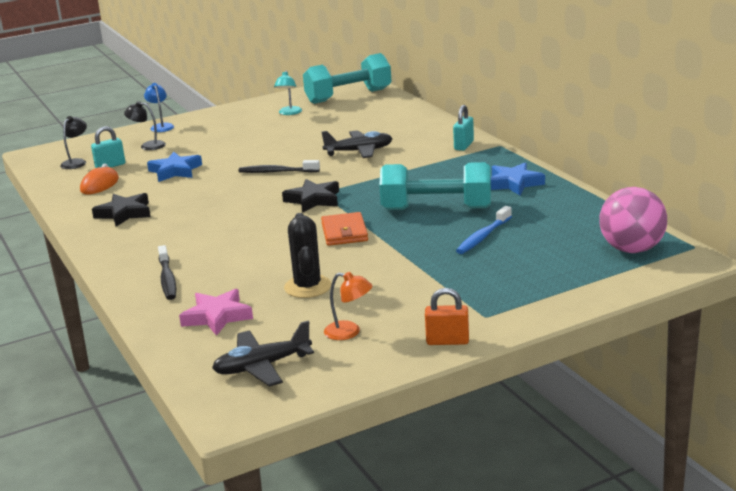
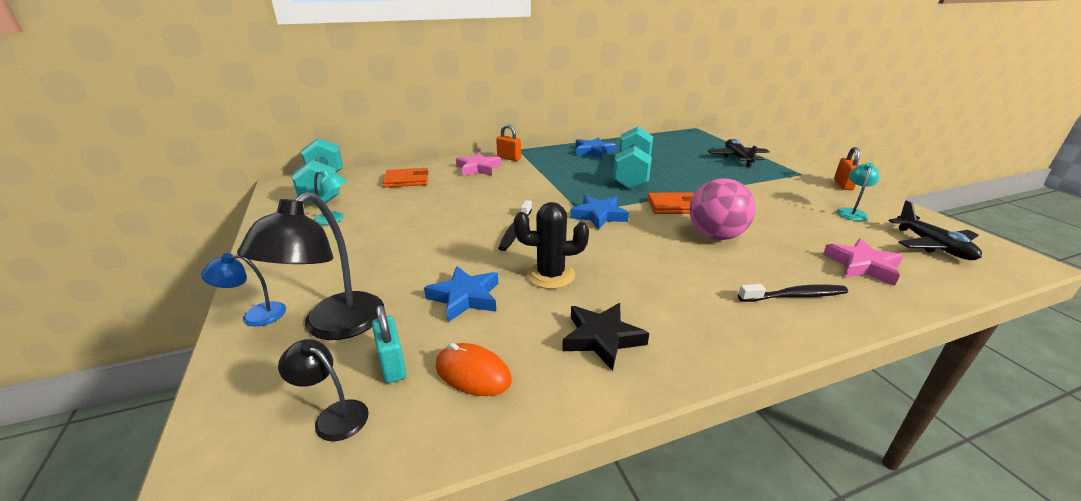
camera: 85 degrees left, 5 degrees up
black lamp [124,101,166,150] -> black lamp [237,192,384,340], size x1.92
black star [282,179,339,213] -> blue star [570,195,629,230]
black cactus [284,213,332,298] -> black cactus moved to [514,202,589,289]
black plane [321,130,393,158] -> black plane moved to [708,139,770,167]
orange lamp [324,272,373,340] -> turquoise lamp [837,163,879,221]
turquoise padlock [453,105,474,151] -> orange padlock [496,124,521,161]
blue toothbrush [456,206,512,254] -> none
pink ball [599,187,667,253] -> pink ball moved to [690,178,756,240]
none -> orange wallet [383,168,429,188]
none -> pink star [456,152,501,176]

